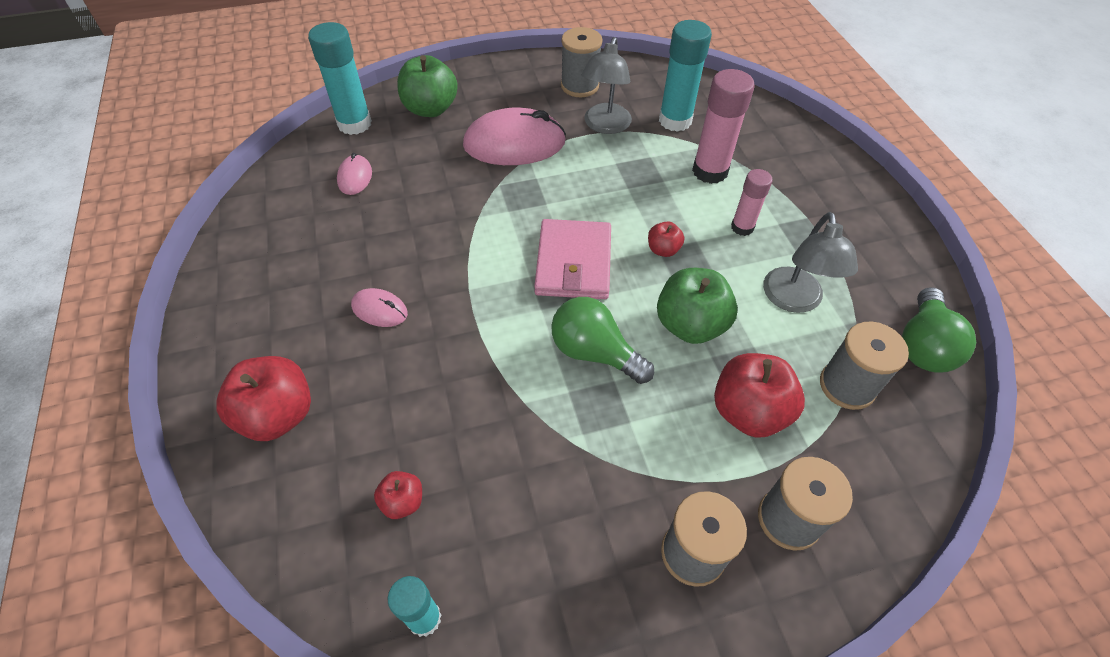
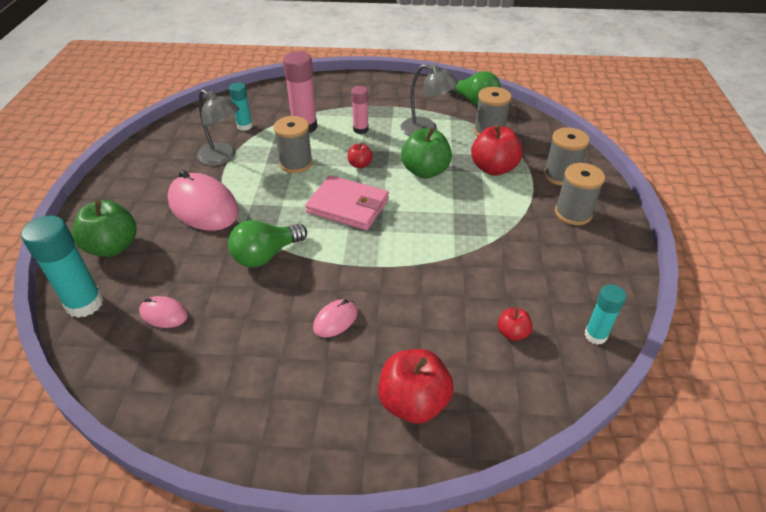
camera: 70 degrees left, 10 degrees down
pink mouse [463,108,566,165] -> pink mouse turned 60 degrees counterclockwise [167,170,239,231]
green light bulb [551,297,654,384] -> green light bulb moved to [228,220,307,267]
grey spool [561,27,603,97] -> grey spool moved to [274,116,313,173]
turquoise glue stick [659,20,712,132] -> turquoise glue stick [229,83,253,131], size x0.60

